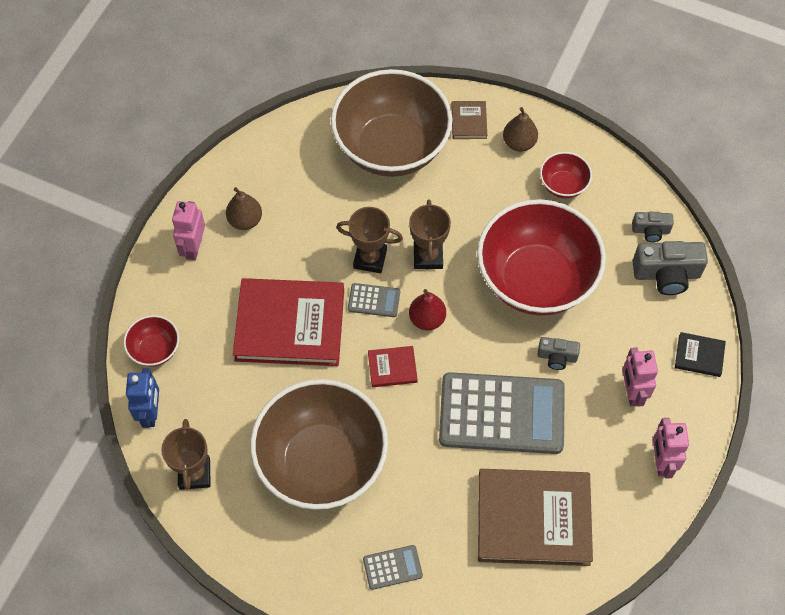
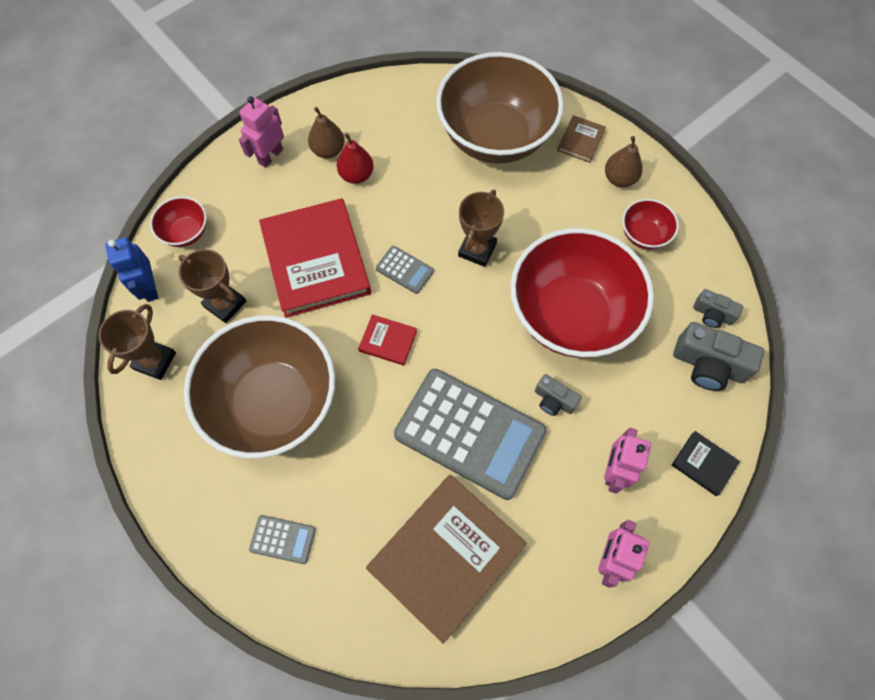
camera: 25 degrees right, 5 degrees up
blue robot [126,368,159,428] -> blue robot turned 135 degrees clockwise [105,237,158,302]
red book [233,278,344,366] -> red book turned 45 degrees clockwise [259,198,371,318]
brown trophy [336,207,403,273] -> brown trophy moved to [178,249,246,323]
red pear [409,289,446,331] -> red pear moved to [337,133,374,184]
brown book [478,469,593,566] -> brown book turned 75 degrees counterclockwise [366,475,527,644]

